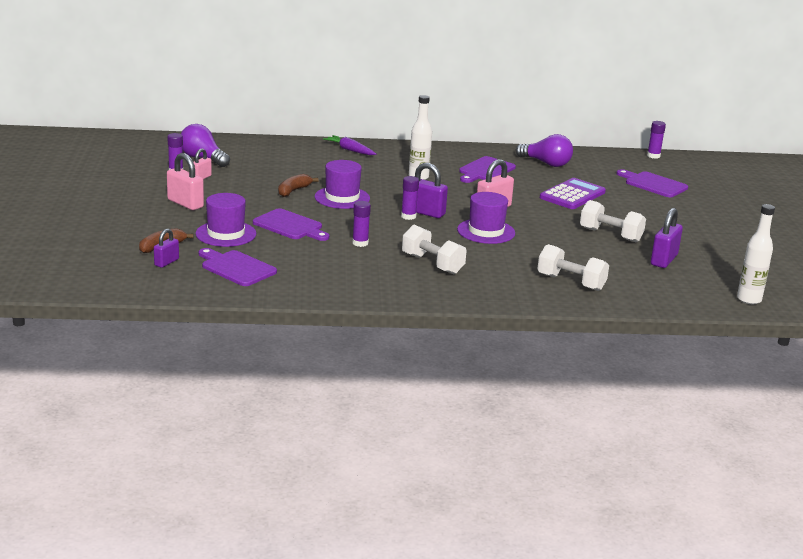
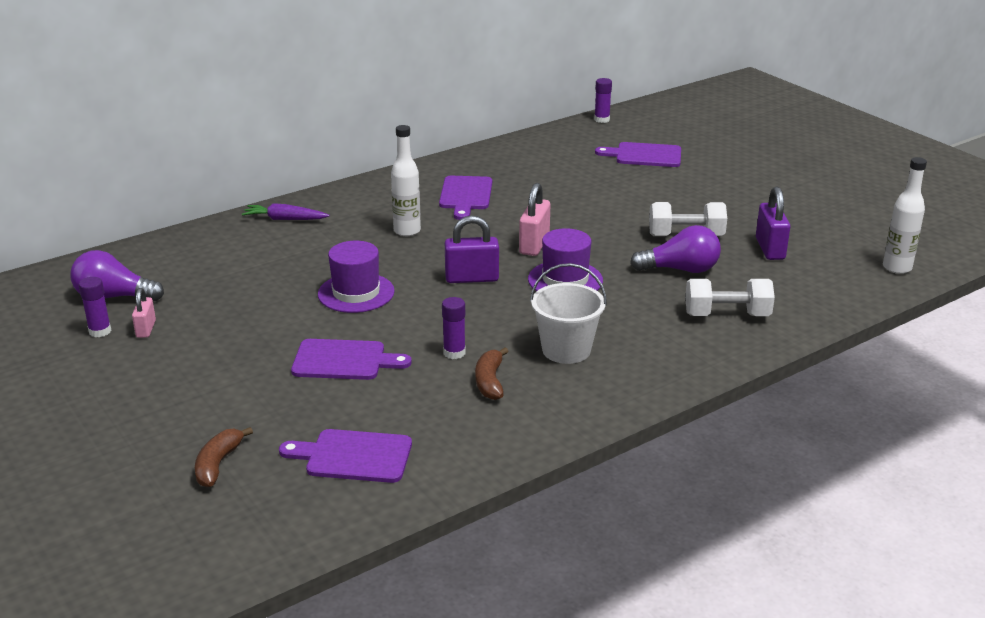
camera: 30 degrees left, 5 degrees up
purple padlock [154,229,179,268] -> none
pink padlock [167,153,204,210] -> none
purple hat [195,193,256,247] -> none
brown banana [278,174,319,197] -> brown banana moved to [475,347,509,400]
purple glue stick [401,176,419,220] -> none
white dumbbell [402,225,467,274] -> white bucket [530,263,607,364]
purple light bulb [516,134,573,167] -> purple light bulb moved to [630,225,721,273]
purple calculator [540,178,606,209] -> none

